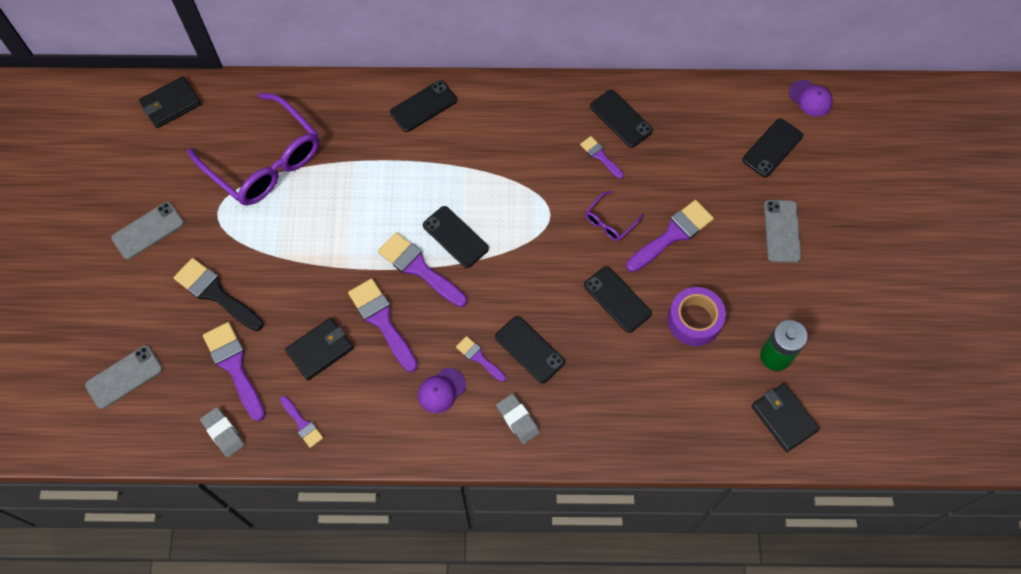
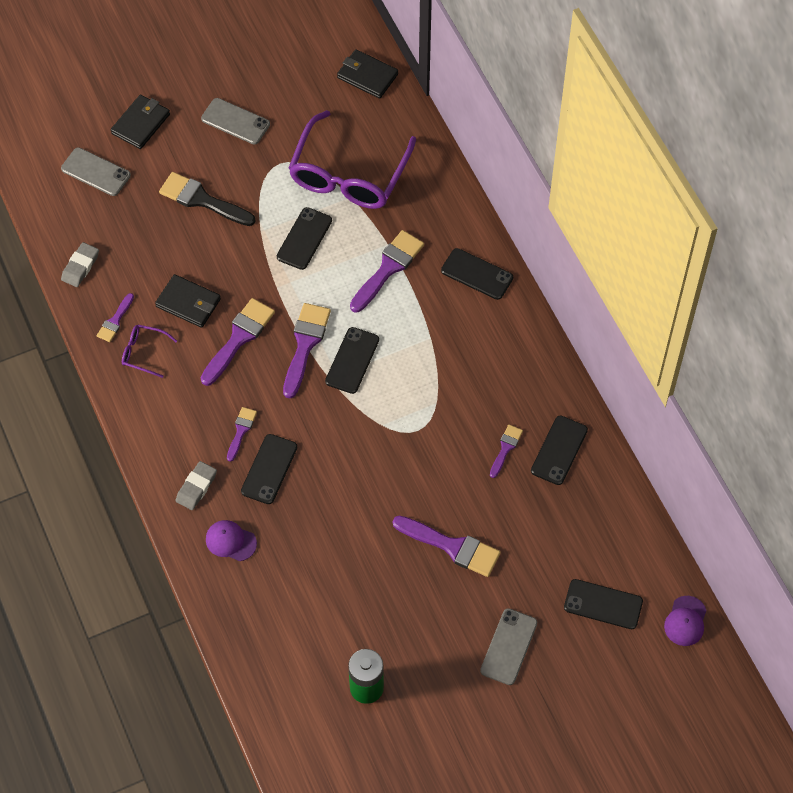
camera: 65 degrees right, 5 degrees down
black brush [174,258,263,331] -> black brush turned 75 degrees counterclockwise [159,172,256,226]
purple brush [203,322,265,421] -> purple brush moved to [350,230,424,312]
purple cap [418,368,466,413] -> purple cap moved to [206,520,257,561]
black phone [584,266,652,333] -> black phone moved to [277,207,332,270]
purple glasses [585,191,643,241] -> purple glasses moved to [122,325,177,378]
purple tape [668,287,726,346] -> none
black wallet [752,383,820,452] -> black wallet moved to [111,95,170,149]
grey phone [764,200,801,263] -> grey phone turned 45 degrees counterclockwise [480,608,537,685]

